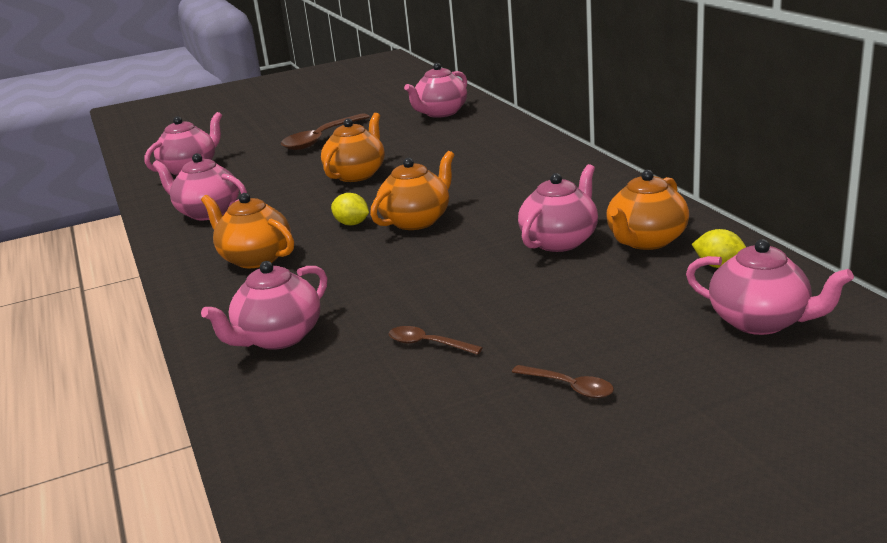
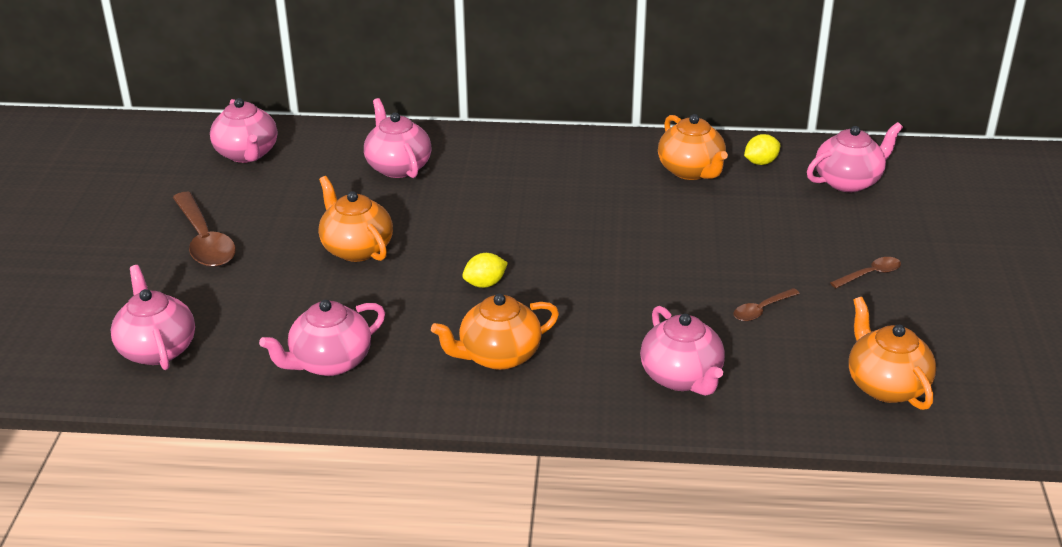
camera: 65 degrees left, 10 degrees up
orange teapot [370,151,454,230] -> orange teapot moved to [849,297,936,410]
pink teapot [518,164,598,252] -> pink teapot moved to [364,98,432,178]

